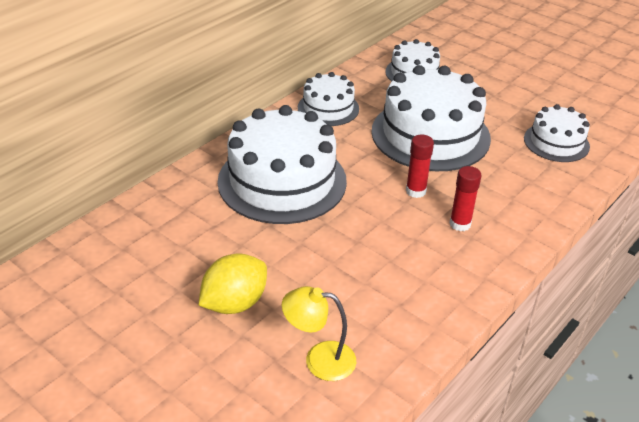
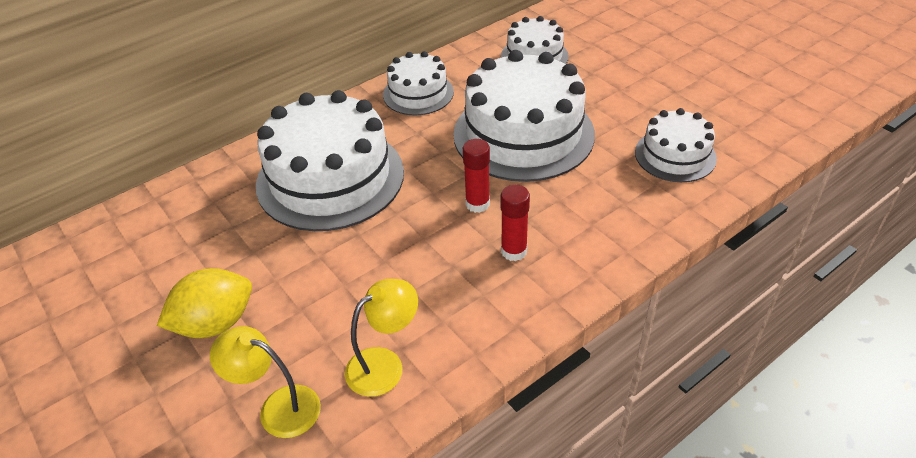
camera: 15 degrees right, 5 degrees up
none -> yellow lamp [345,279,418,397]

